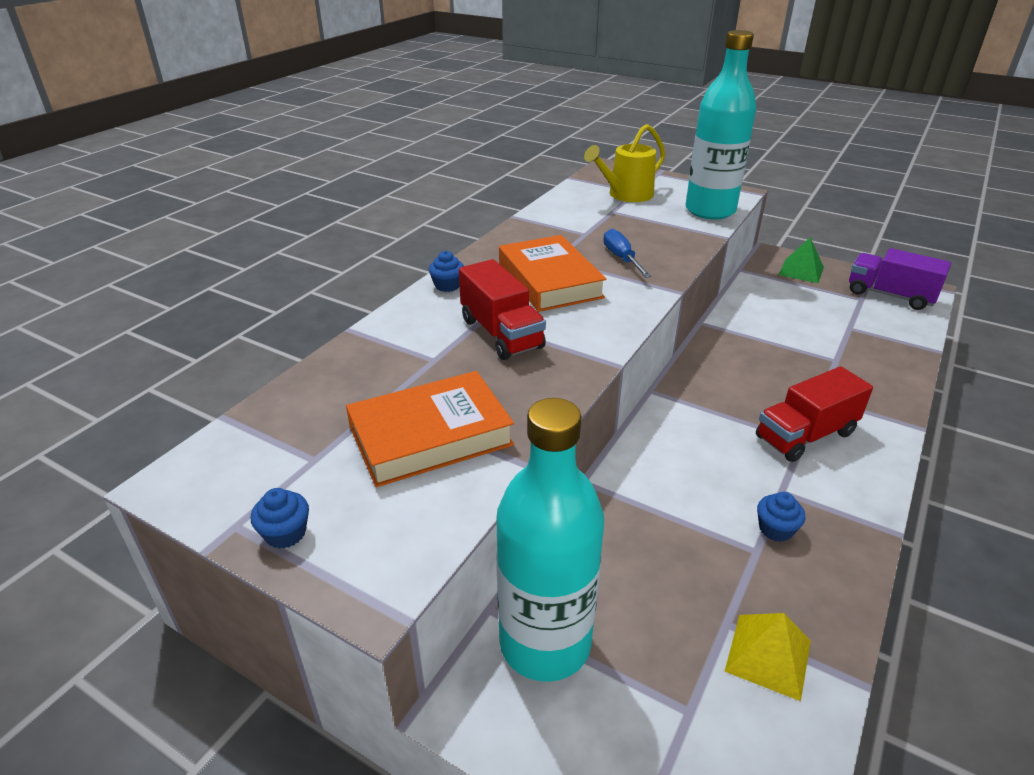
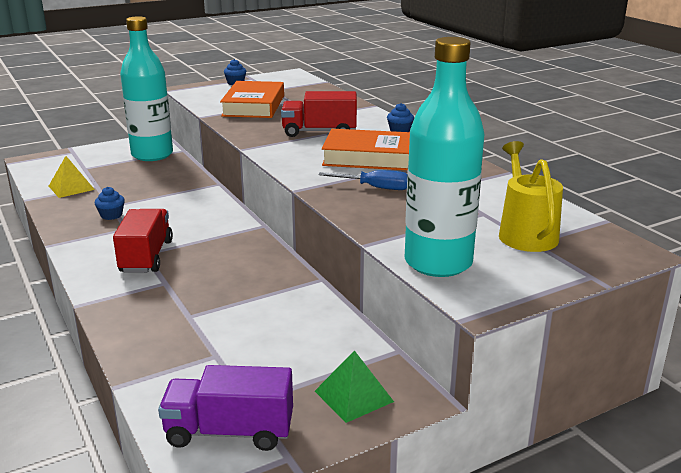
camera: 120 degrees right, 10 degrees down
purple truck [849,248,951,310] -> purple truck turned 150 degrees counterclockwise [158,365,293,451]

